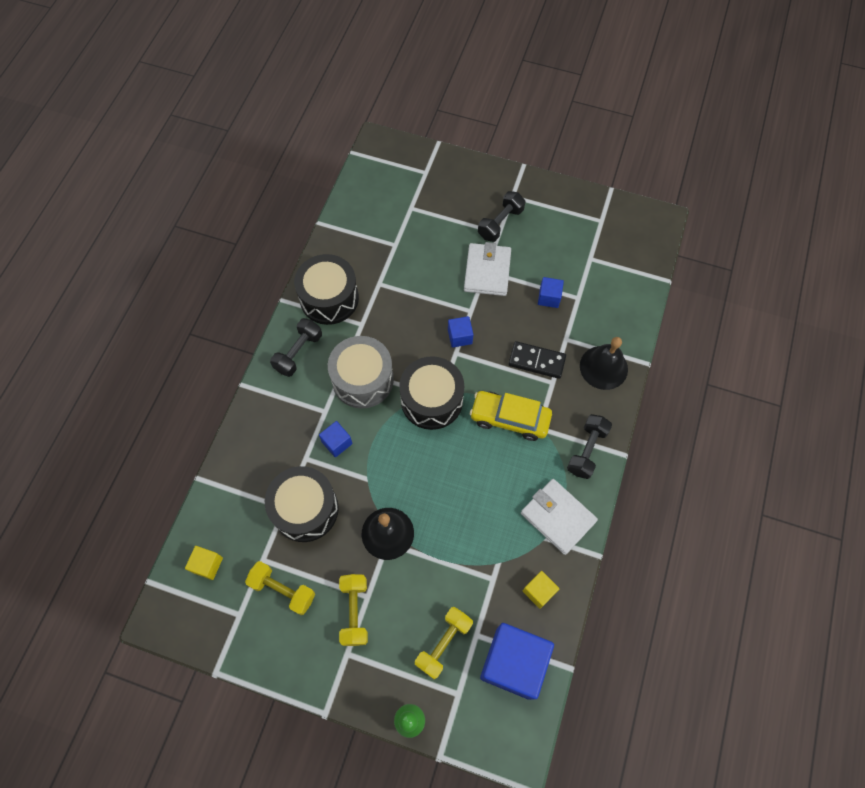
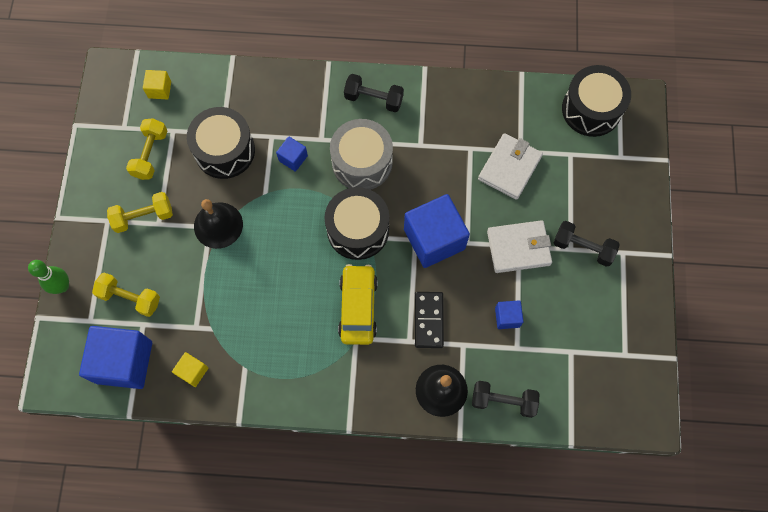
camera: 75 degrees right, 5 degrees up
black drum [294,254,359,325] -> black drum moved to [562,65,631,137]
blue cube [448,316,473,348] -> blue cube [404,194,470,268], size x2.12
white wallet [521,479,598,555] -> white wallet moved to [478,133,543,200]
black dumbbell [567,414,612,479] -> black dumbbell moved to [472,381,539,418]

